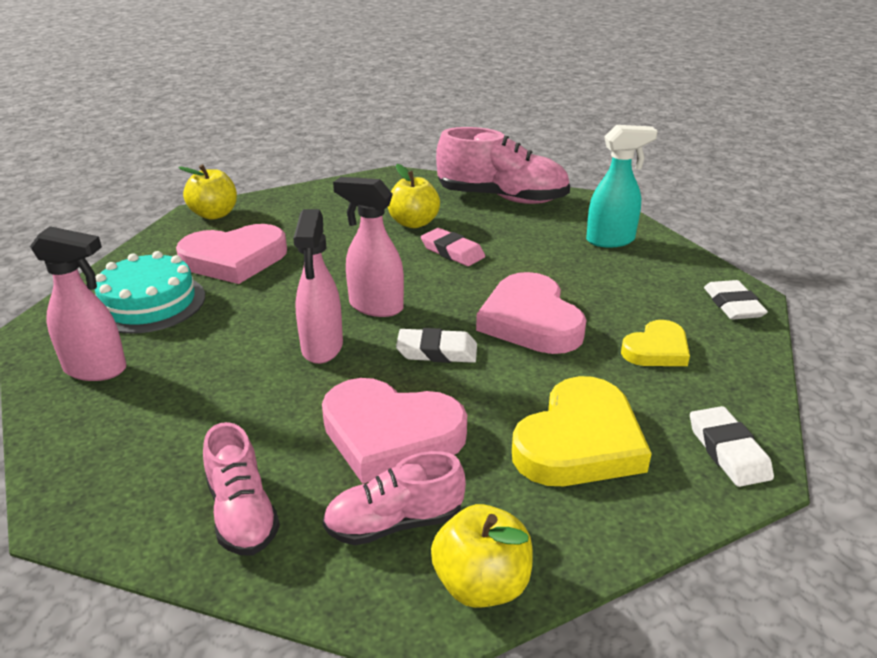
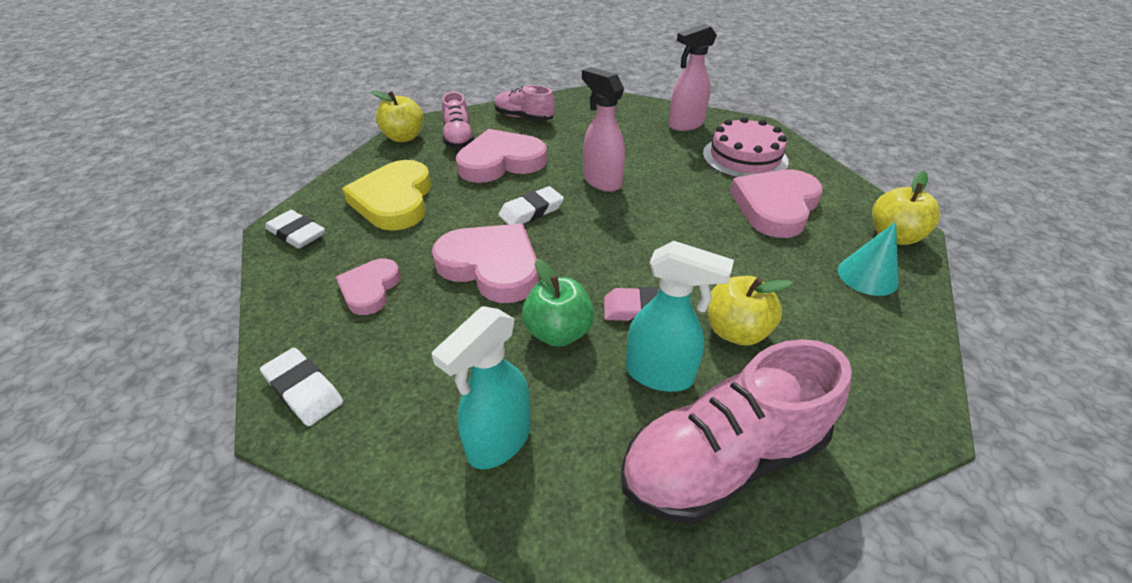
camera: 140 degrees right, 10 degrees up
turquoise cake [95,251,205,334] -> pink cake [703,117,789,178]
pink shoe [322,451,466,545] -> pink shoe turned 135 degrees clockwise [442,92,474,149]
pink spray bottle [333,177,404,317] -> none
yellow heart [621,320,690,366] -> pink heart [336,259,401,315]
none -> green apple [522,259,595,347]
none -> turquoise spray bottle [626,241,734,392]
none -> turquoise cone [838,222,898,296]

